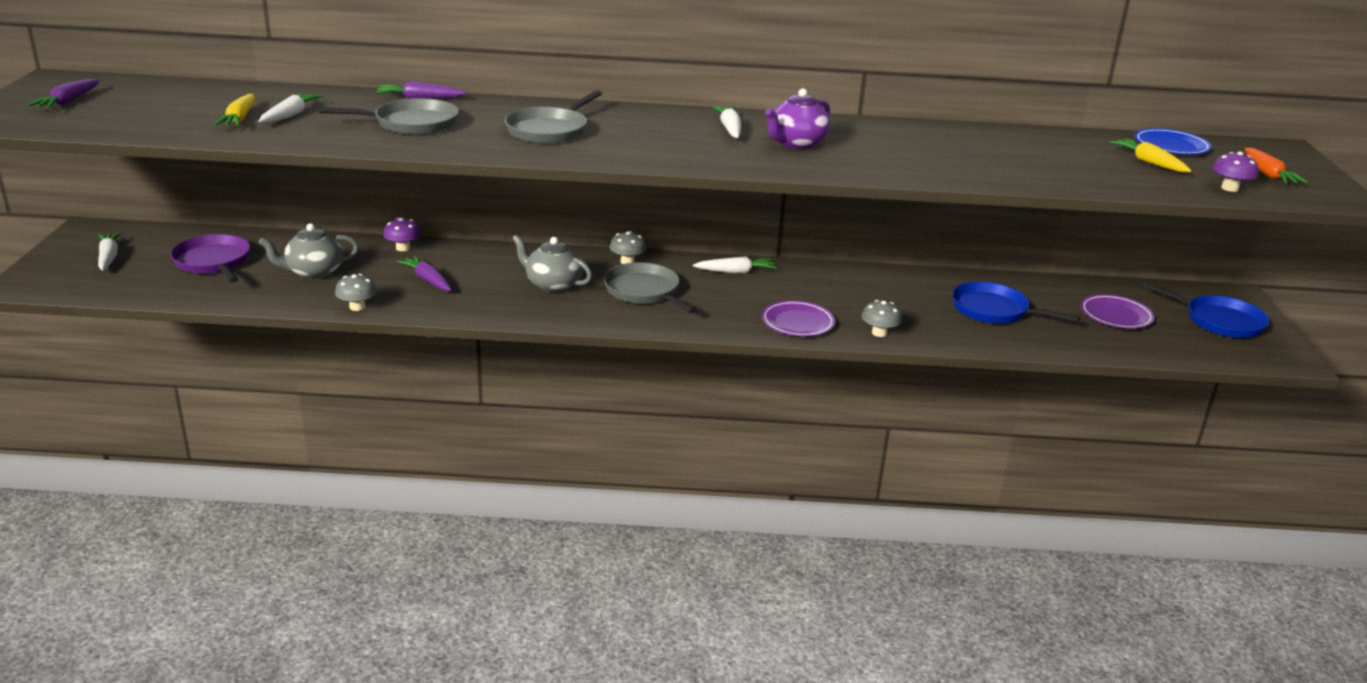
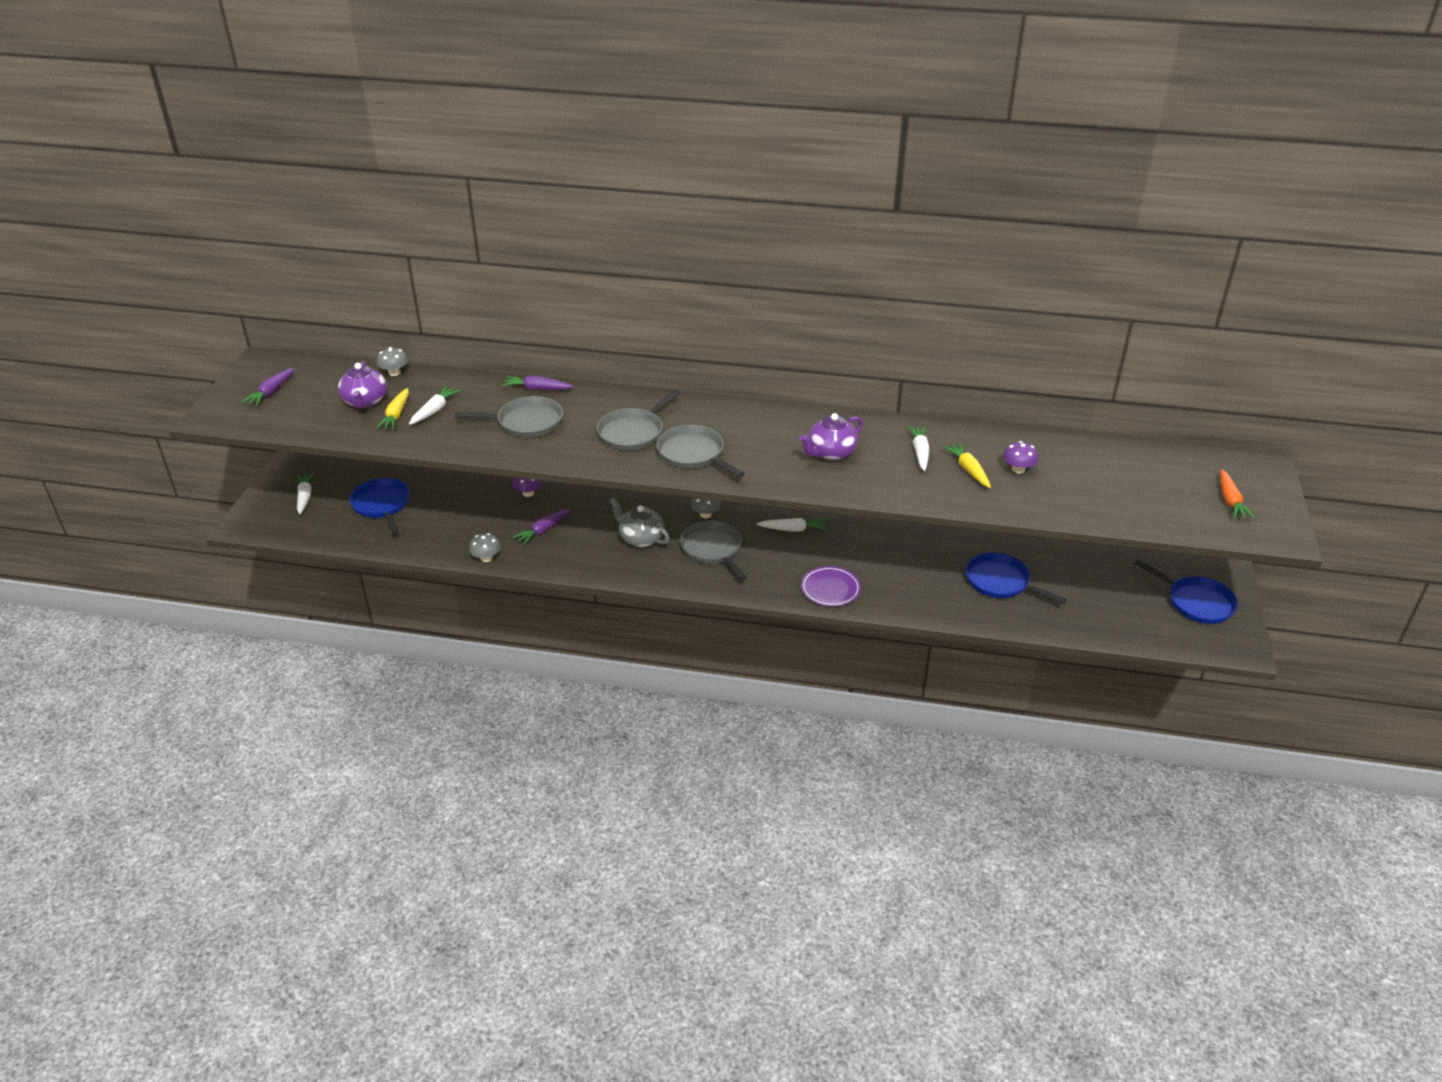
camera: 10 degrees right, 10 degrees up
purple pan [170,234,250,283] -> blue pan [349,478,410,533]
grey teapot [259,223,359,279] -> none
purple carrot [397,256,452,291] -> purple carrot turned 105 degrees counterclockwise [513,509,571,545]
white carrot [712,106,741,138] -> white carrot moved to [907,426,930,471]
grey mushroom [861,300,902,337] -> grey mushroom moved to [377,347,408,376]
purple plate [1081,294,1155,329] -> none
yellow carrot [1109,138,1192,172] -> yellow carrot moved to [943,442,991,488]
blue plate [1134,128,1212,155] -> none
purple mushroom [1212,151,1259,192] -> purple mushroom moved to [1003,441,1038,473]
none -> purple teapot [338,361,387,409]
none -> grey pan [656,425,745,477]

